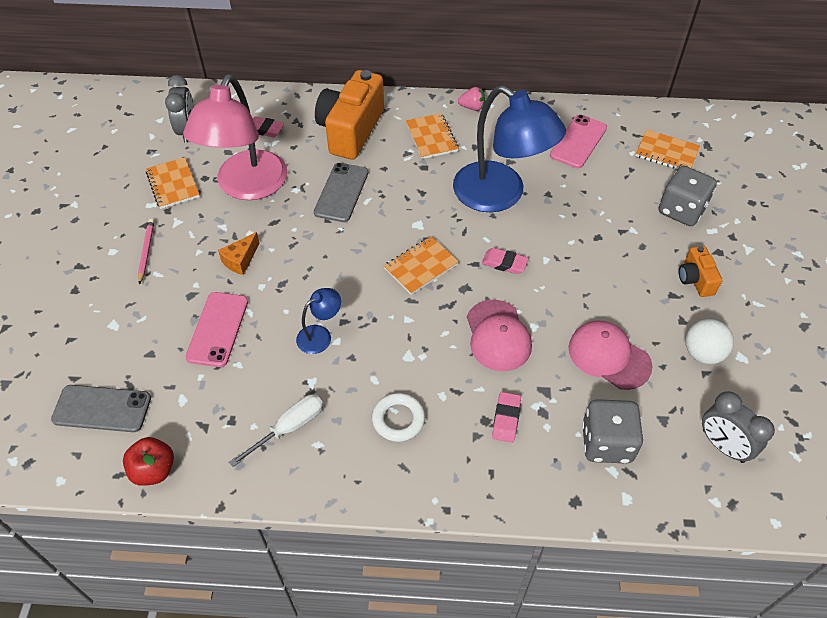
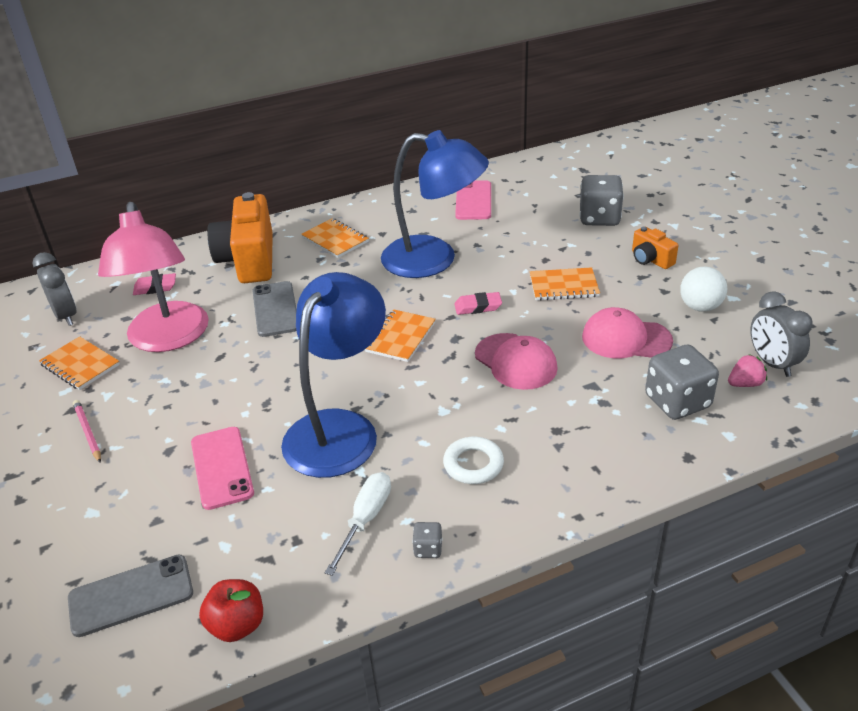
camera: 25 degrees left, 15 degrees down
orange cheese [218,232,260,275] -> none
blue lamp [296,288,341,354] -> blue lamp [281,272,386,478], size x2.32
pink strawberry [458,87,485,111] -> pink strawberry moved to [728,354,767,387]
pink eraser [492,392,521,443] -> none
orange notebook [635,129,700,169] -> orange notebook moved to [530,267,600,301]
grey clock [702,391,775,463] -> grey clock turned 45 degrees clockwise [750,291,813,377]
none -> grey dice [412,522,443,558]

